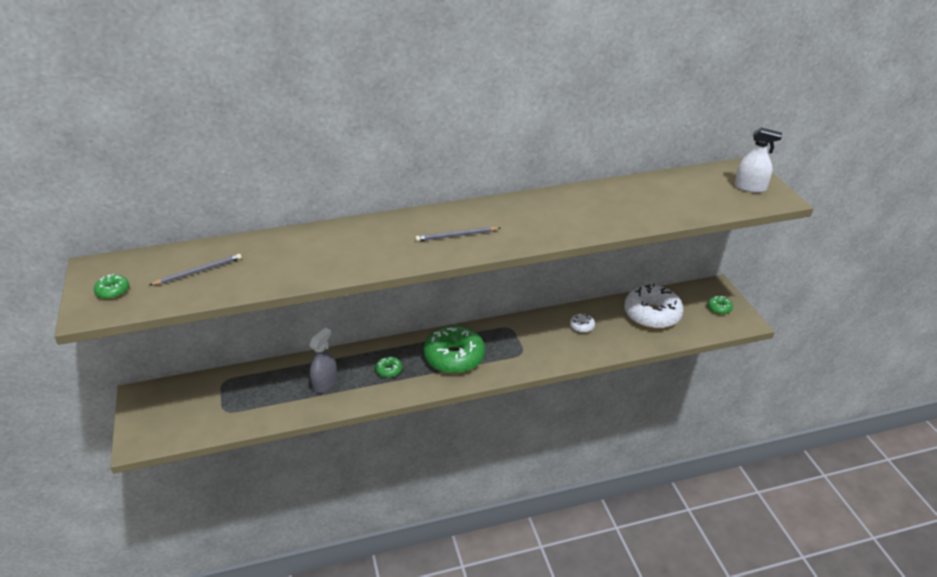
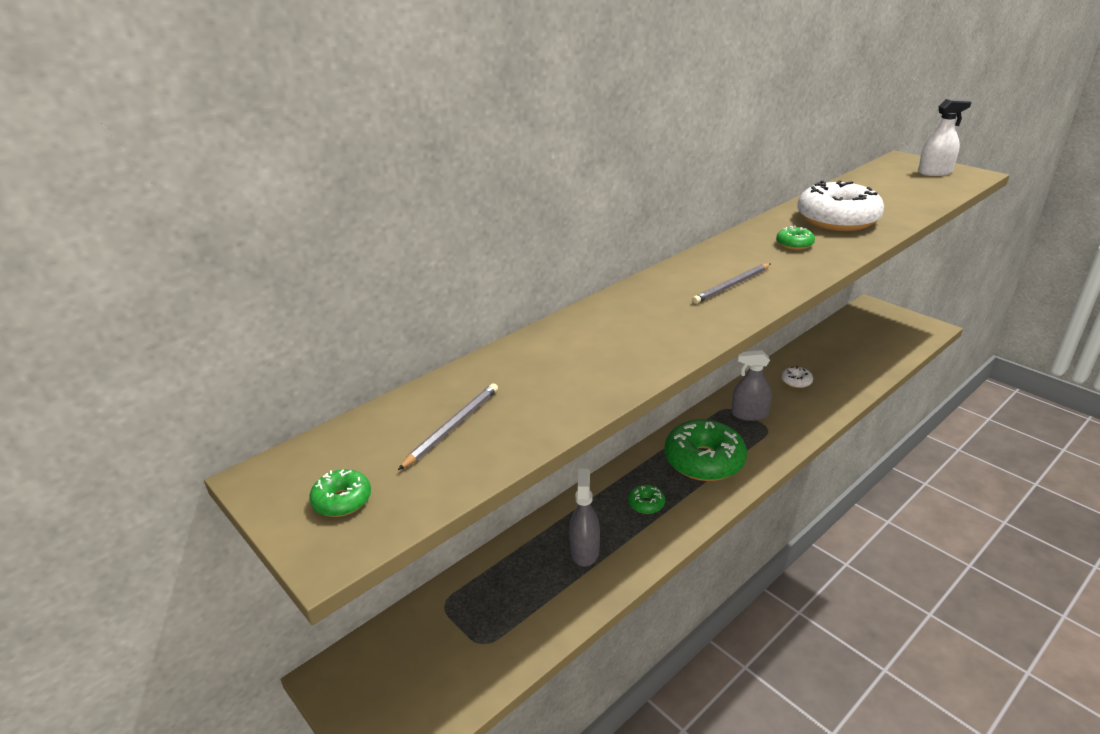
camera: 25 degrees left, 5 degrees down
white donut [624,284,683,329] -> white donut moved to [797,180,884,231]
green donut [707,296,733,315] -> green donut moved to [776,226,815,250]
none -> grey spray bottle [732,350,772,421]

